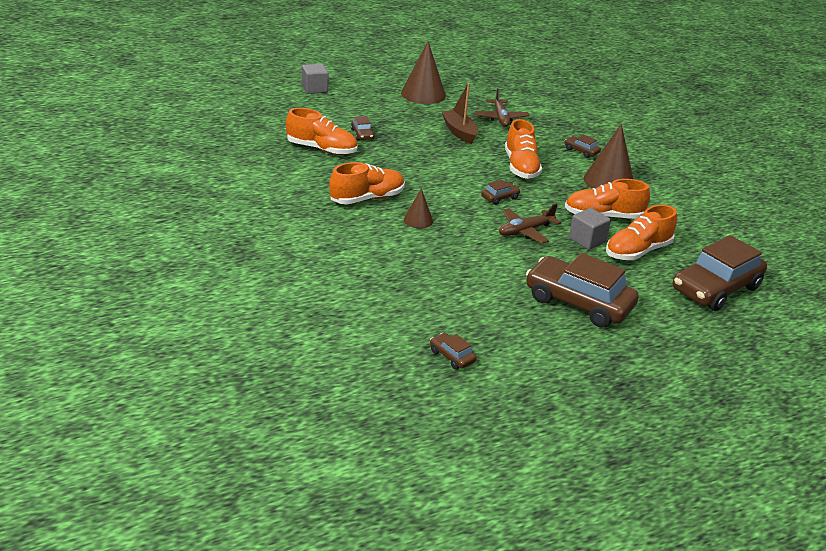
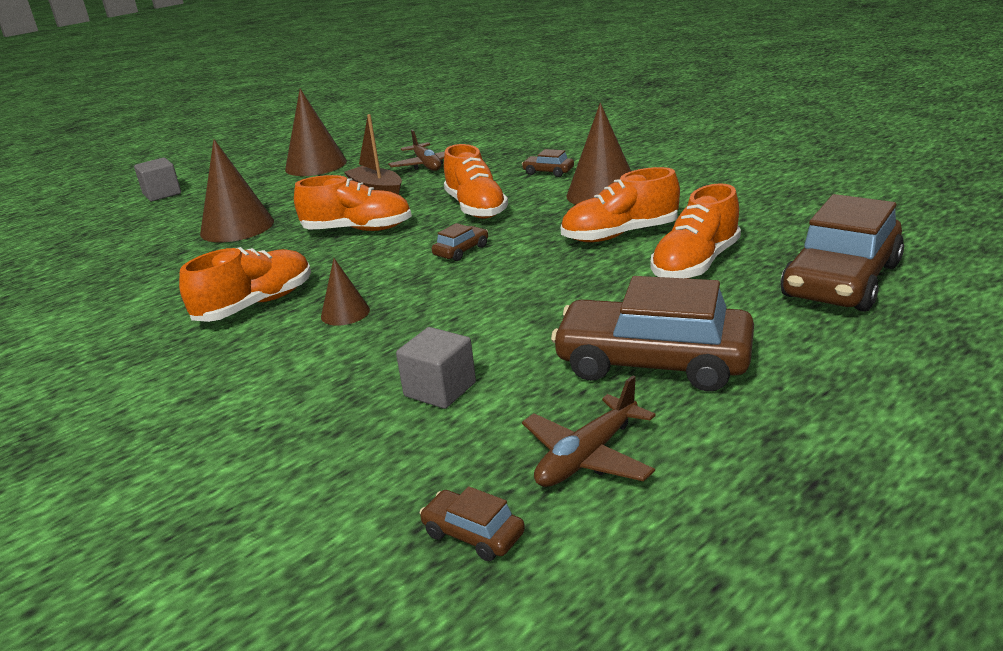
camera: 10 degrees left, 5 degrees down
orange shoe [286,108,358,155] -> orange shoe moved to [294,175,412,231]
brown car [351,116,375,140] -> brown cone [200,139,274,242]
brown plane [499,203,561,244] -> brown plane moved to [522,375,656,487]
grey cube [569,208,611,250] -> grey cube moved to [396,327,476,409]

